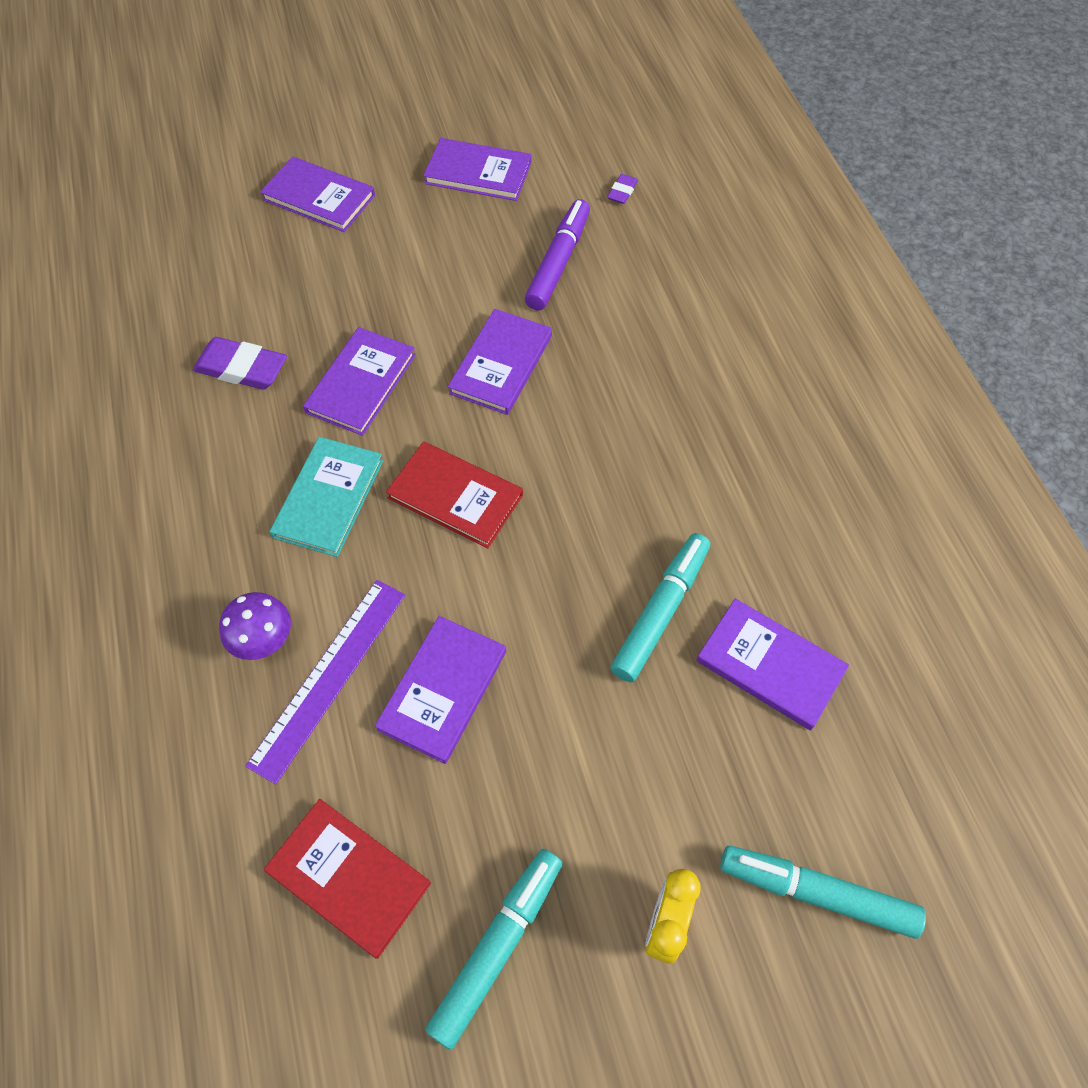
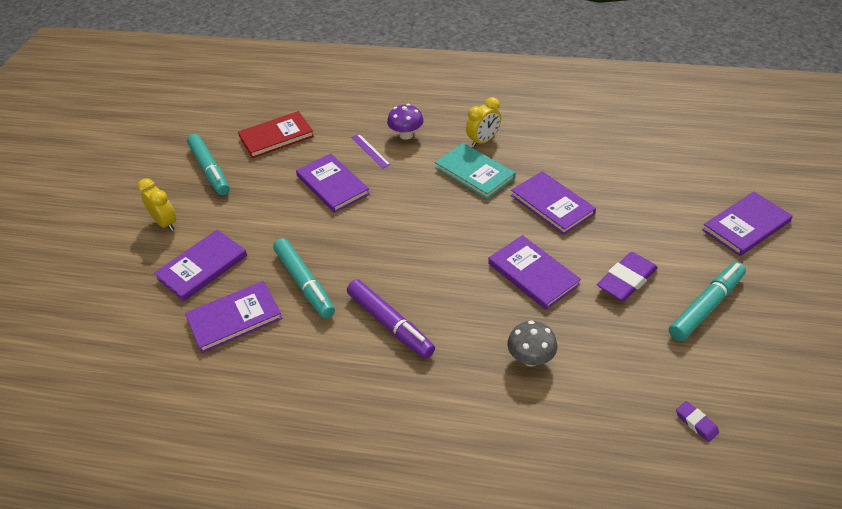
camera: 120 degrees right, 15 degrees down
purple eraser [193,337,287,390] -> purple eraser moved to [597,252,658,301]
purple ruler [246,580,405,784] -> purple ruler [351,134,391,169], size x0.52
red book [386,441,523,548] -> none
purple book [423,138,532,201] -> purple book moved to [154,229,247,301]
purple marker [525,199,590,310] -> purple marker moved to [347,279,435,358]
turquoise marker [720,846,926,939] -> turquoise marker moved to [669,262,746,341]
none -> yellow clock [466,97,501,147]
none -> grey mushroom [507,321,557,367]

